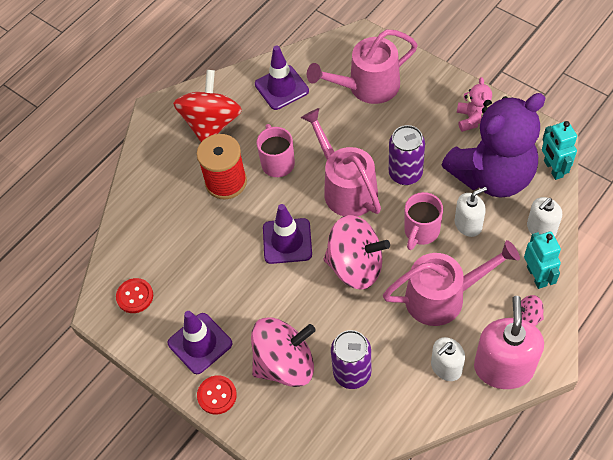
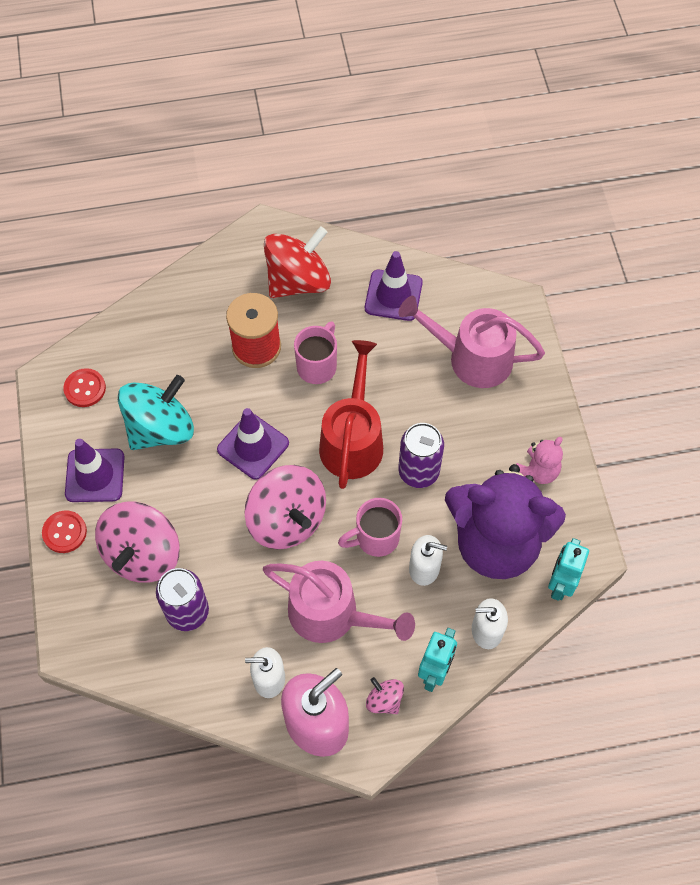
camera: 35 degrees right, 5 degrees up
pink spinning top [251,317,316,387] -> pink spinning top turned 90 degrees clockwise [95,502,180,583]
pink watering can [301,108,381,216] -> red watering can [319,340,383,489]
none -> turquoise spinning top [118,375,194,450]

